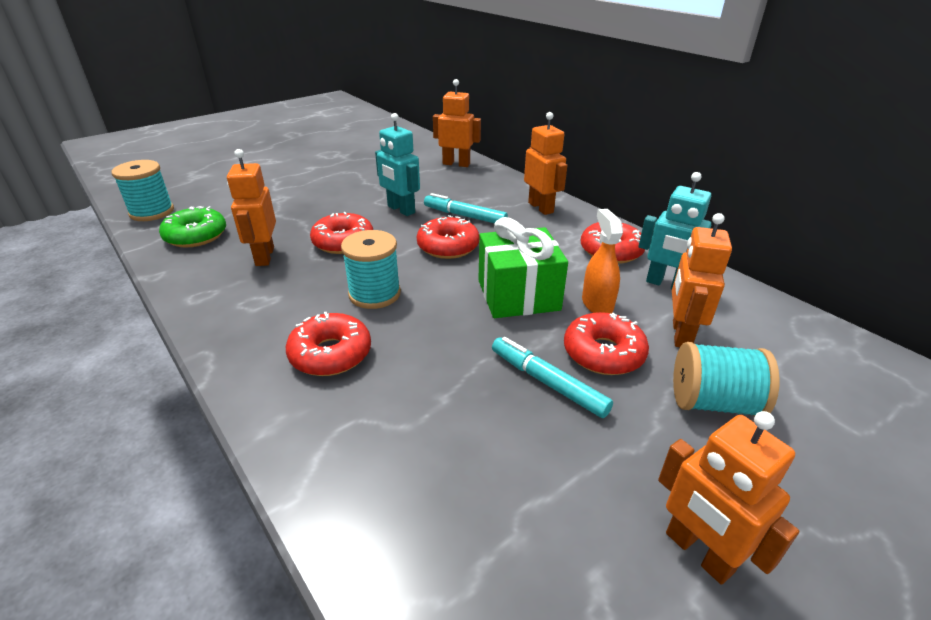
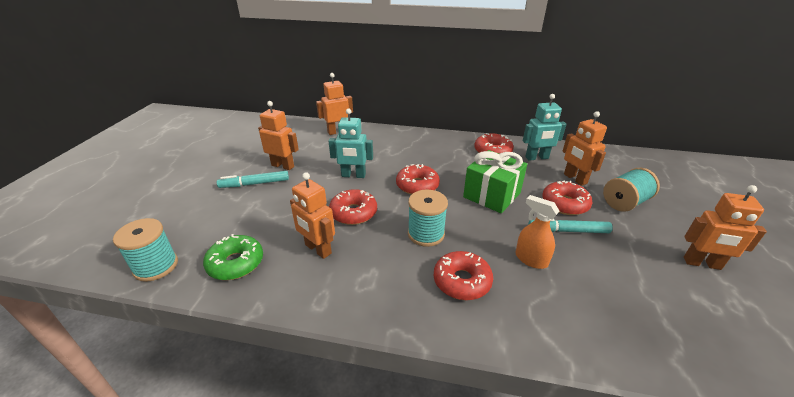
camera: 40 degrees left, 0 degrees up
turquoise marker [424,193,508,223] -> turquoise marker moved to [217,171,289,188]
orange robot [524,112,567,215] -> orange robot moved to [258,101,299,170]
orange spray bottle [582,209,623,313] -> orange spray bottle moved to [516,195,559,269]

